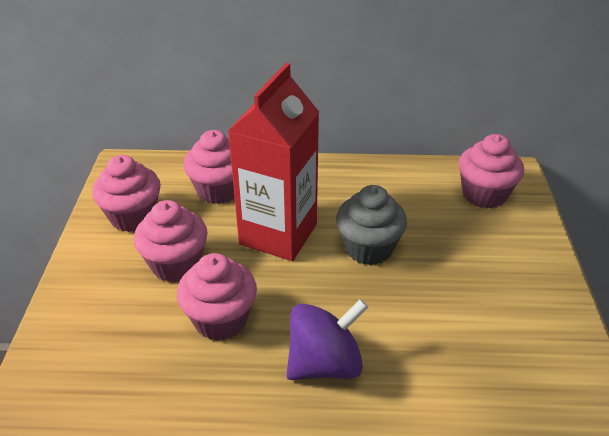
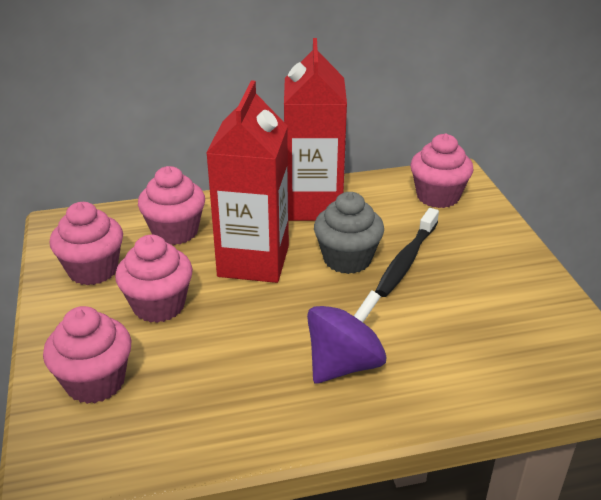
camera: 15 degrees left, 5 degrees down
pink cupcake [177,253,257,341] -> pink cupcake moved to [43,306,131,404]
none -> red carton [284,38,347,221]
none -> black toothbrush [375,208,439,297]

